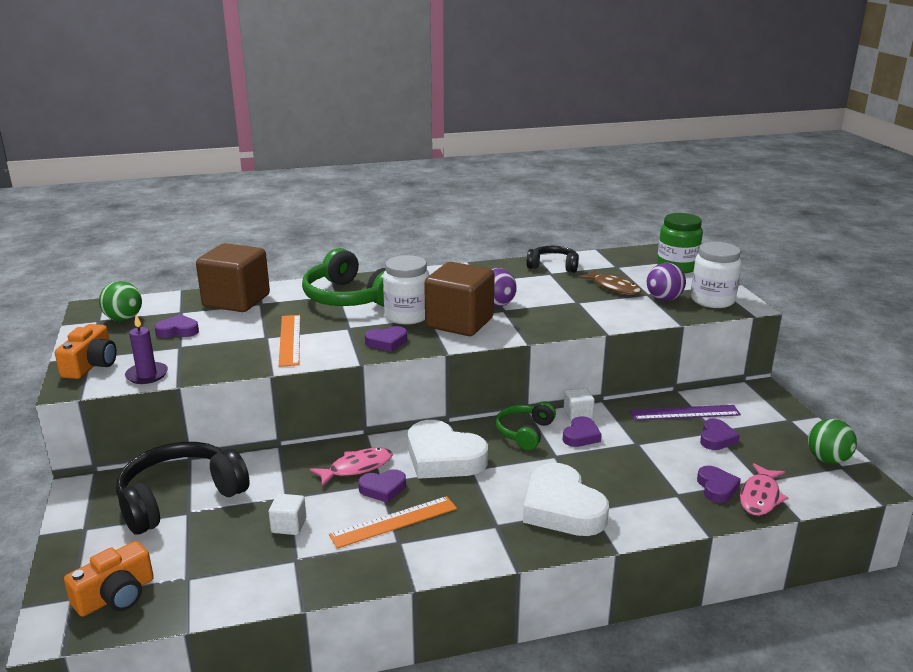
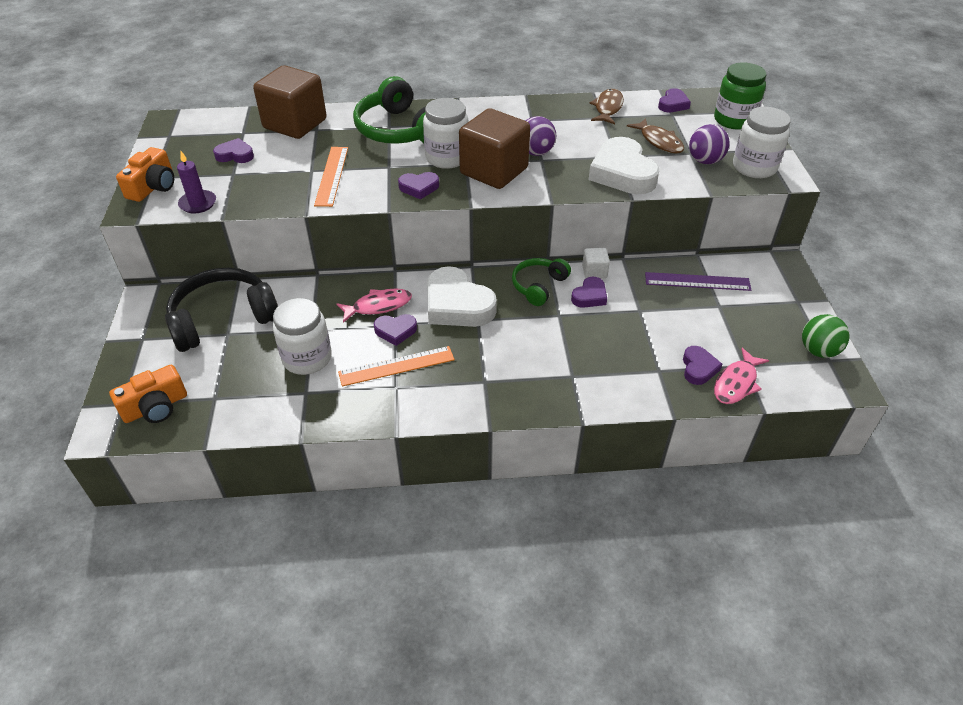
camera: 10 degrees right, 20 degrees up
green ball [99,281,142,321] -> none
white cube [269,494,306,535] -> white jar [273,298,332,375]
white heart [523,463,609,536] -> white heart moved to [589,137,660,194]
black headphones [526,246,579,273] -> brown fish [590,89,624,124]
purple heart [700,419,740,450] -> purple heart moved to [658,88,691,112]

